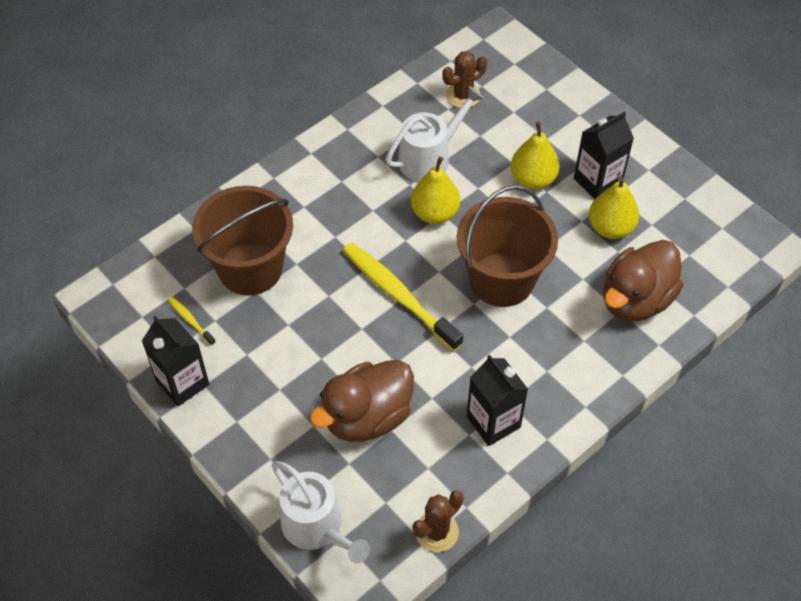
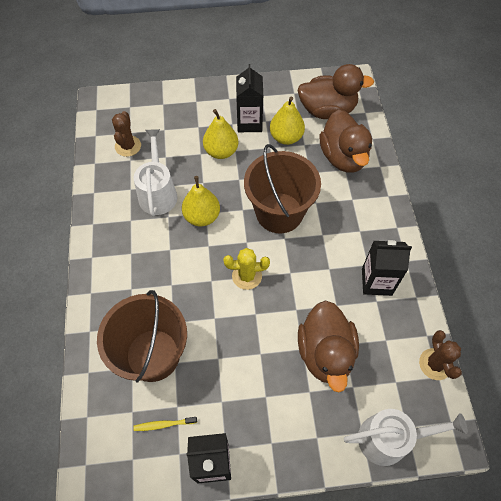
camera: 55 degrees left, 5 degrees up
yellow toothbrush [343,242,463,351] -> yellow cactus [223,248,270,290]
none -> brown duck [298,64,374,119]

